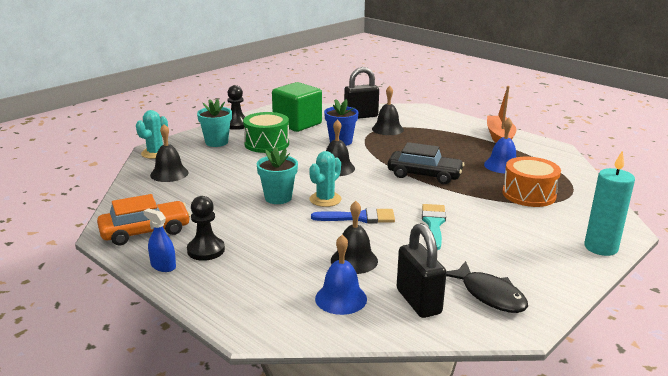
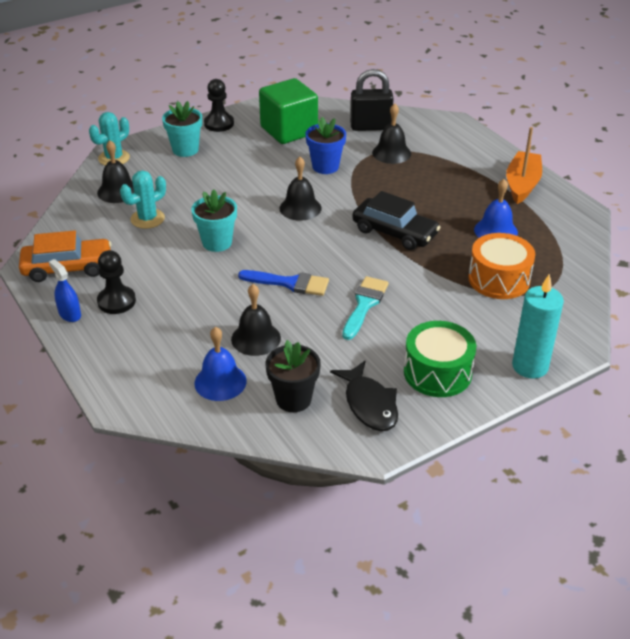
camera: 15 degrees right, 15 degrees up
green drum [243,112,289,153] -> green drum moved to [404,321,476,397]
turquoise cactus [309,151,342,207] -> turquoise cactus moved to [120,170,166,229]
black padlock [397,223,447,318] -> black flower pot [266,340,321,412]

